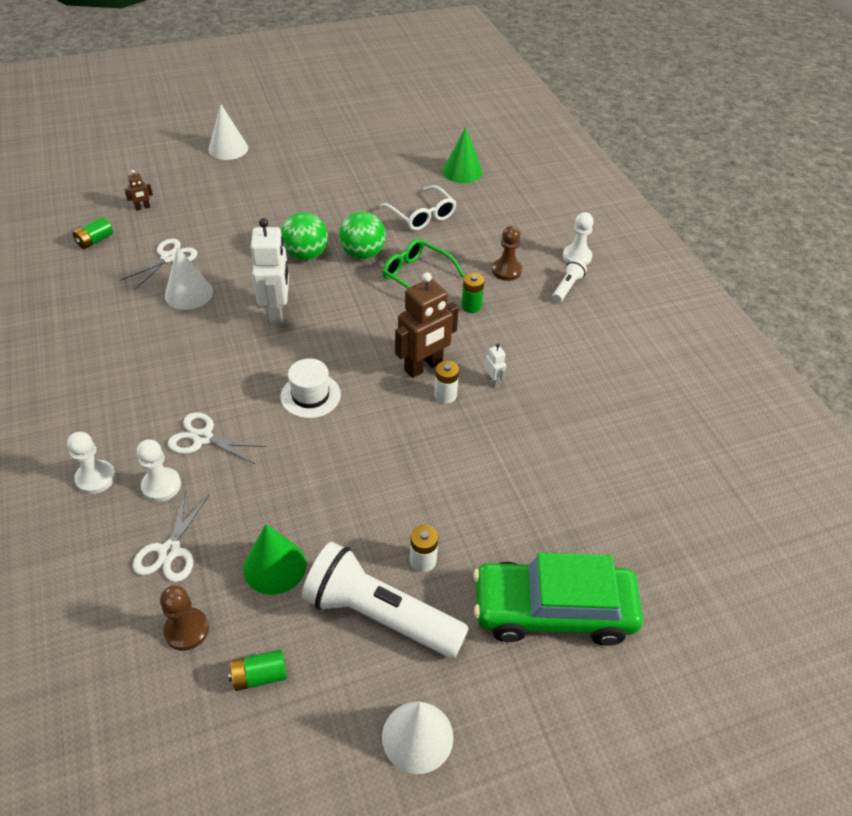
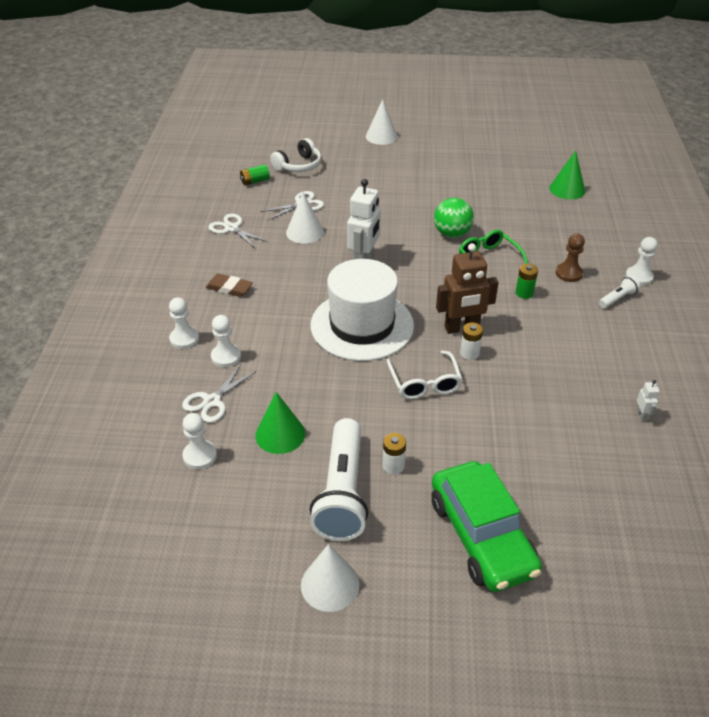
camera: 25 degrees right, 5 degrees down
brown robot [124,170,153,211] -> white headphones [270,138,321,172]
brown pawn [160,585,209,651] -> white pawn [182,413,217,469]
white scissors [168,412,267,464] -> white scissors moved to [208,214,268,248]
green battery [228,649,287,691] -> none
white hat [280,359,341,418] -> white hat [311,259,414,361], size x2.10
green ball [281,212,328,260] -> none
white flashlight [302,542,469,658] -> white flashlight turned 135 degrees counterclockwise [310,418,368,541]
white glasses [380,185,457,231] -> white glasses moved to [387,350,463,399]
green car [473,553,643,646] -> green car turned 135 degrees counterclockwise [432,461,542,592]
white robot [485,344,506,388] -> white robot moved to [637,380,660,421]
none -> brown eraser [205,274,253,297]

